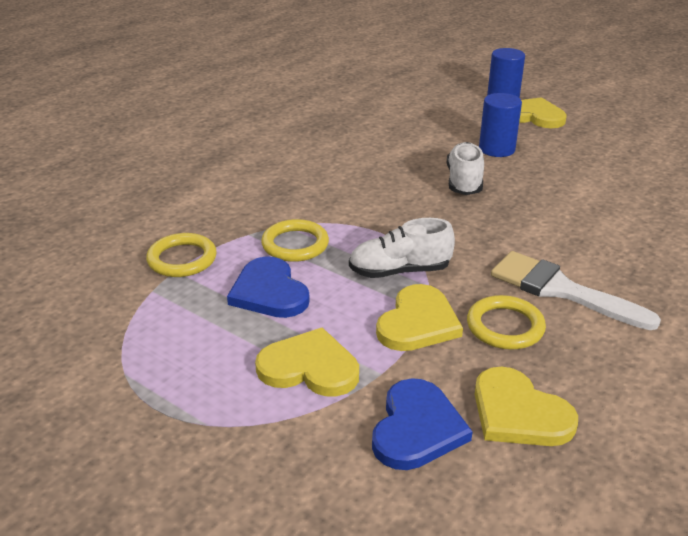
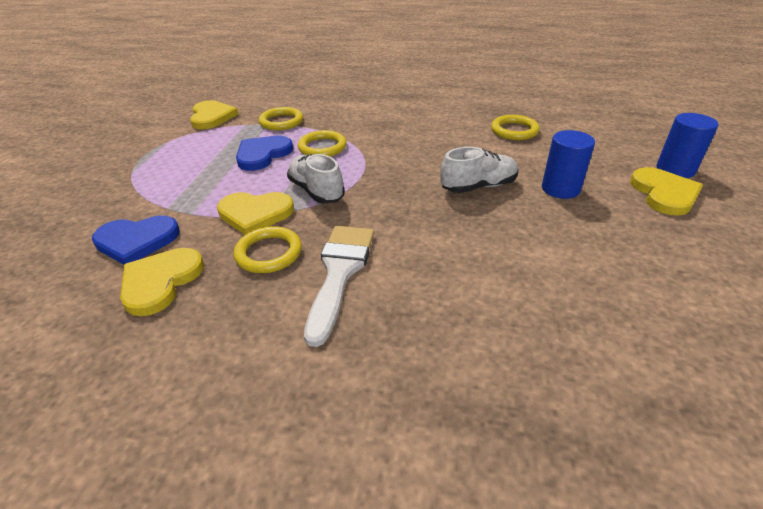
camera: 65 degrees right, 5 degrees up
yellow heart [255,328,359,396] -> yellow heart moved to [190,100,238,129]
none -> yellow ring [491,115,540,140]

